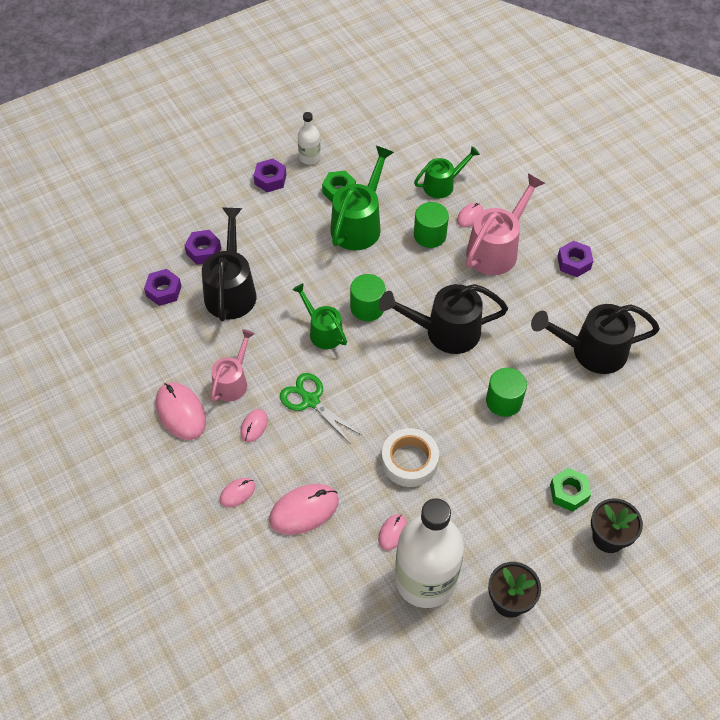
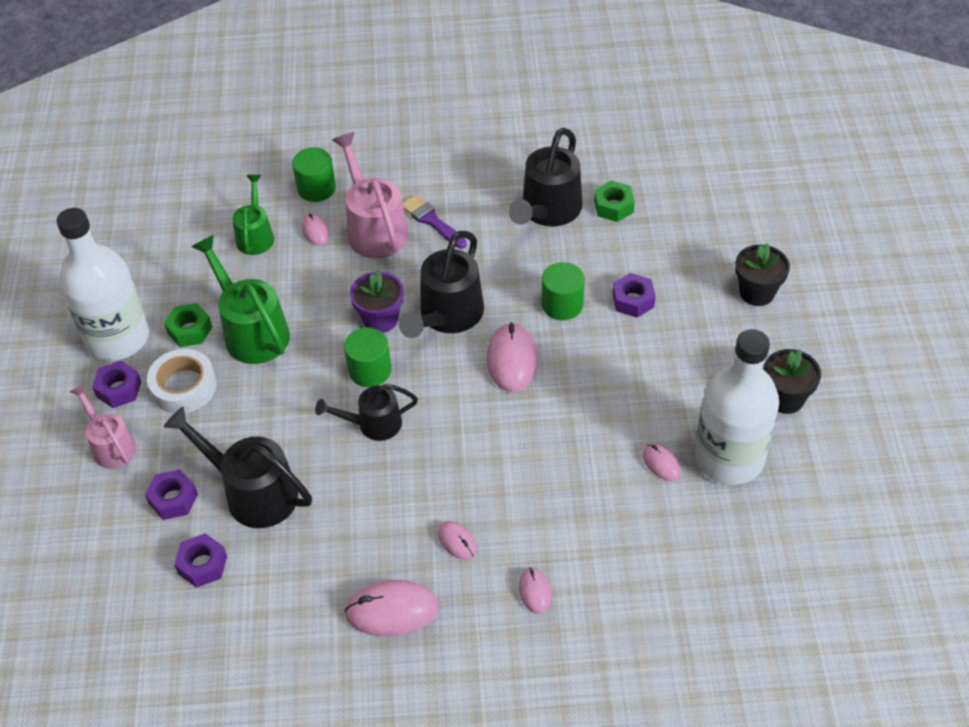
camera: 60 degrees left, 5 degrees down
pink watering can [211,329,255,402] -> pink watering can moved to [70,384,136,469]
pink mouse [269,484,339,535] -> pink mouse moved to [487,322,538,392]
green scissors [280,373,361,443] -> none
green watering can [292,283,347,349] -> black watering can [315,384,418,441]
white bottle [298,112,321,165] -> white bottle [57,208,149,361], size x2.21
white tape [382,428,439,487] -> white tape moved to [147,349,217,413]
green cylinder [414,202,449,248] -> green cylinder moved to [292,147,336,202]
green nut [550,468,591,512] -> green nut moved to [594,180,635,222]
purple nut [557,241,593,277] -> purple nut moved to [612,273,655,318]
none -> purple flower pot [350,270,404,333]
none -> purple brush [403,194,467,249]

